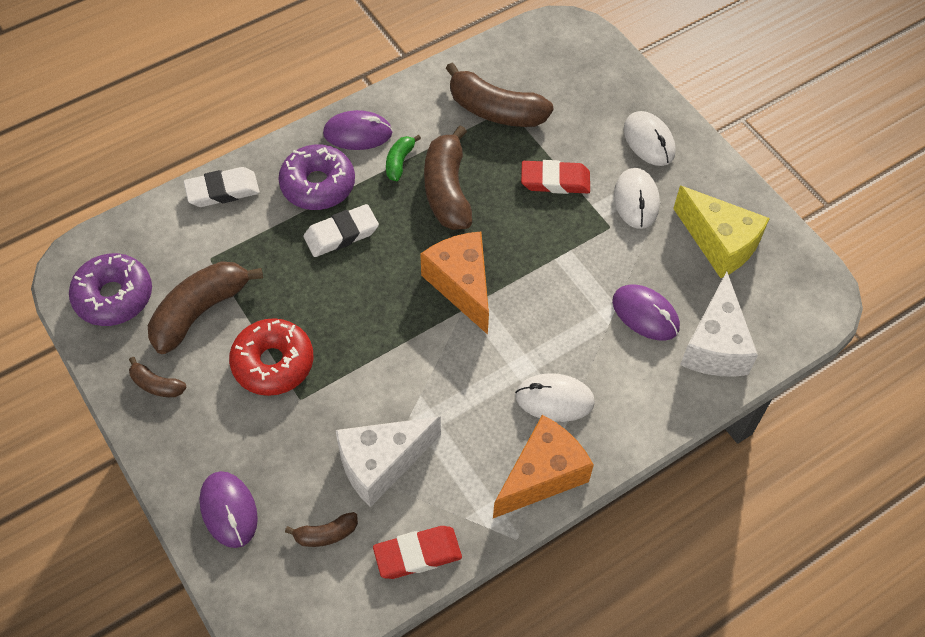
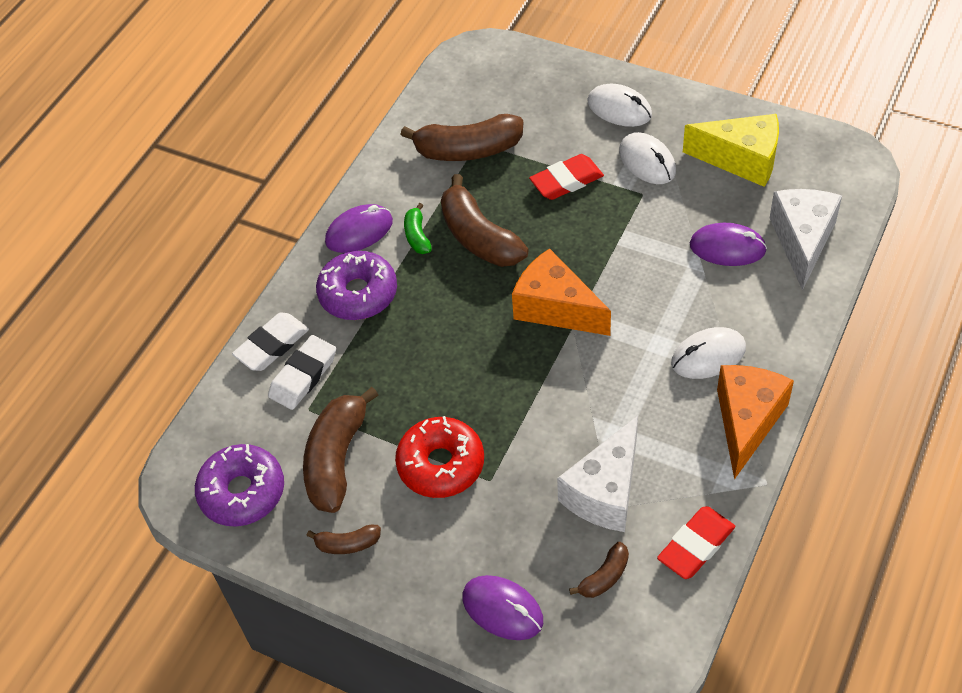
camera: 25 degrees left, 5 degrees down
white eraser [304,204,379,257] -> white eraser moved to [268,335,336,410]
white cheese [680,271,758,377] -> white cheese turned 150 degrees counterclockwise [770,189,842,291]

